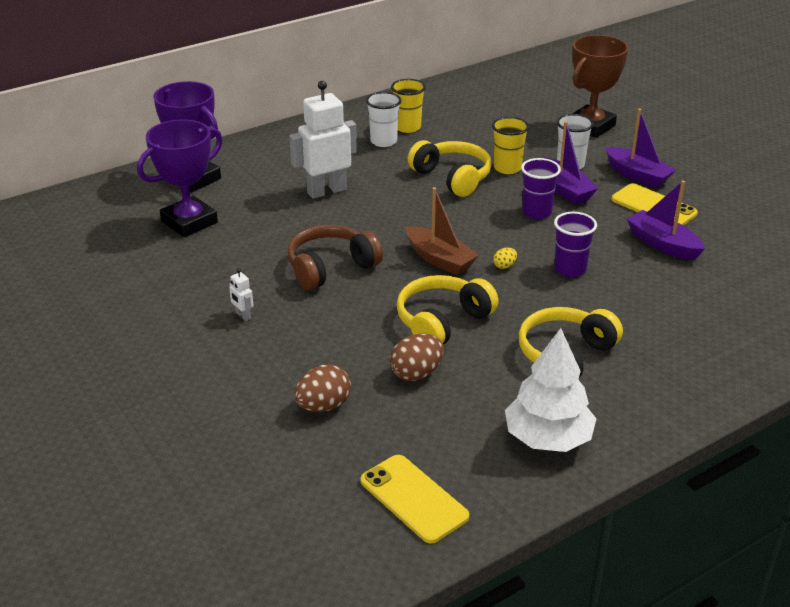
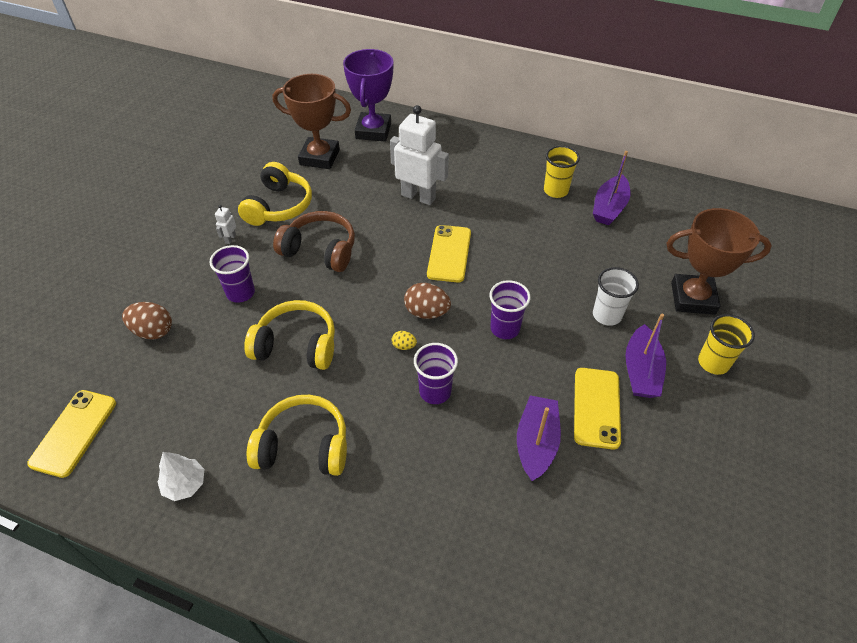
camera: 55 degrees right, 15 degrees up
purple trophy [137,119,223,237] -> brown trophy [273,74,351,169]
white cup [366,92,401,147] -> none
brown egg [390,334,444,381] -> brown egg moved to [404,283,451,319]
brown boat [406,187,479,275] -> none
yellow headphones [408,140,492,197] -> yellow headphones moved to [238,162,312,226]
yellow cup [492,117,529,174] -> yellow cup moved to [698,314,755,375]
white tree [505,328,597,452] -> white tree [158,452,204,501], size x0.55
purple boat [541,121,598,204] -> purple boat moved to [593,151,630,225]
none -> purple cup [209,245,255,303]
none -> yellow phone [427,225,471,283]

